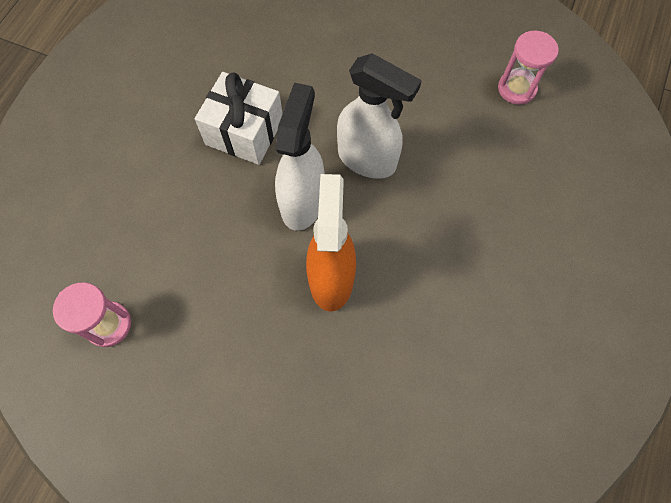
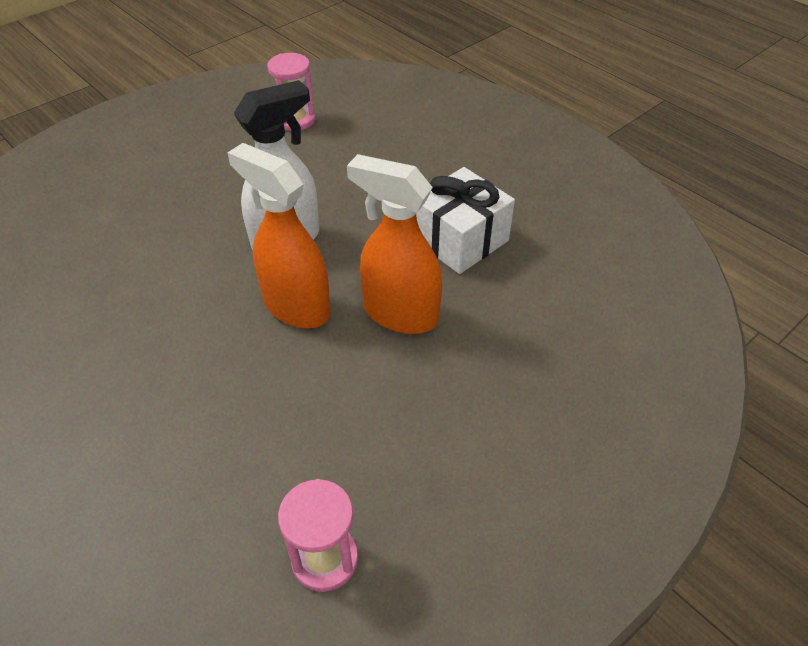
camera: 65 degrees left, 20 degrees down
white gift [195,72,283,165] -> white gift moved to [416,167,515,274]
white spray bottle [275,83,325,231] -> orange spray bottle [227,143,330,328]

